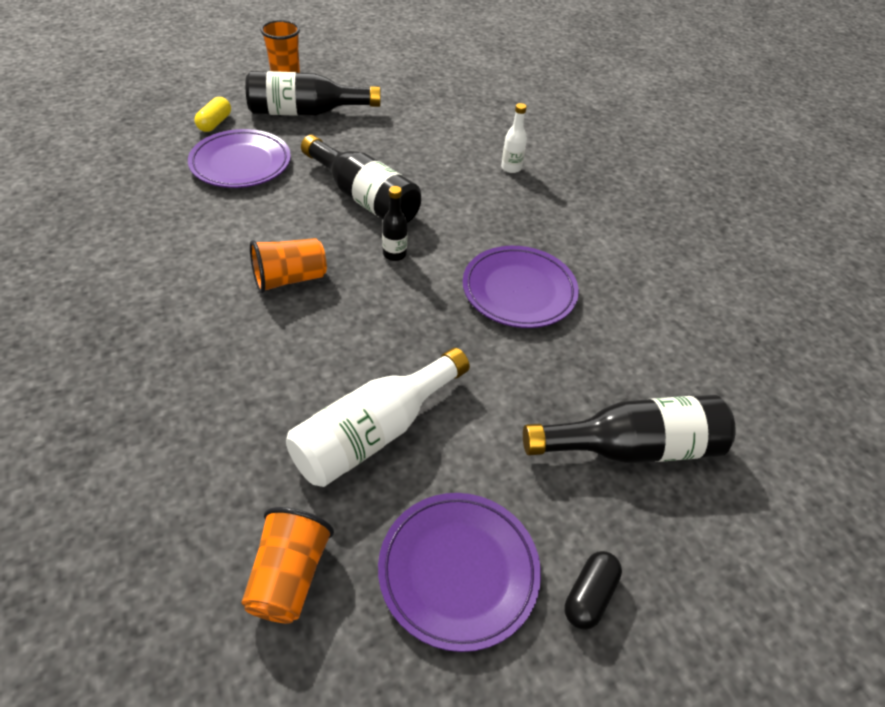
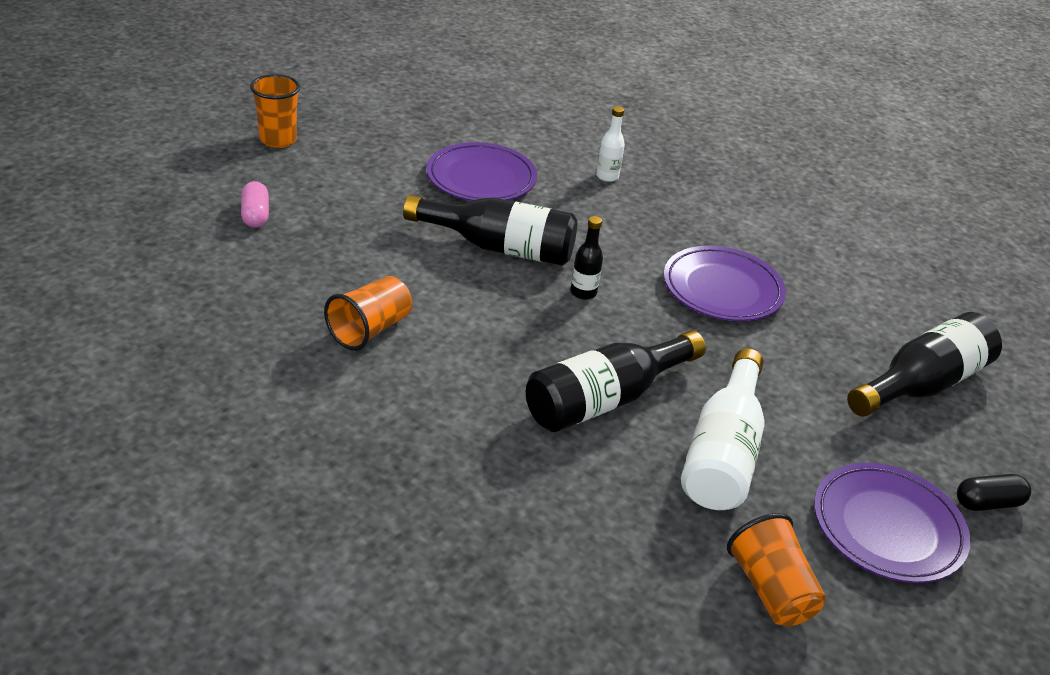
camera: 30 degrees left, 10 degrees down
purple plate [188,129,291,188] -> purple plate moved to [427,142,537,201]
yellow capsule [194,97,231,132] -> pink capsule [241,181,269,228]
black bottle [245,71,381,116] -> black bottle moved to [526,331,706,432]
orange cup [250,238,327,293] -> orange cup moved to [324,276,412,351]
black capsule [564,551,622,630] -> black capsule turned 75 degrees clockwise [957,474,1031,511]

